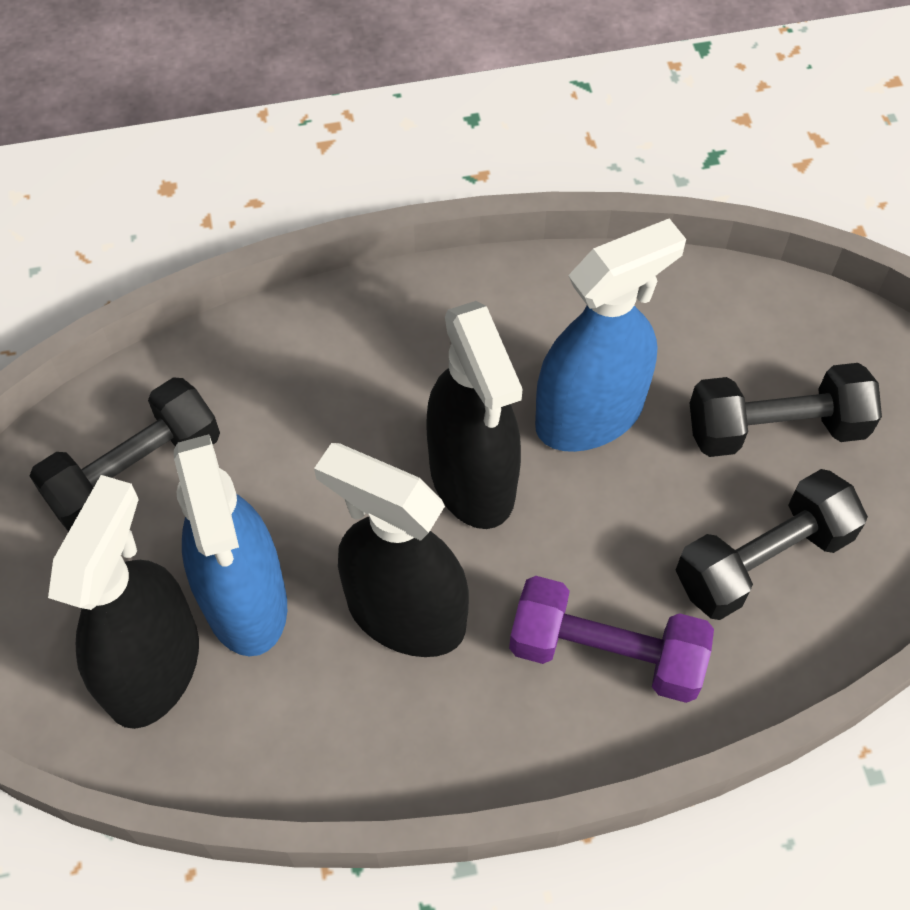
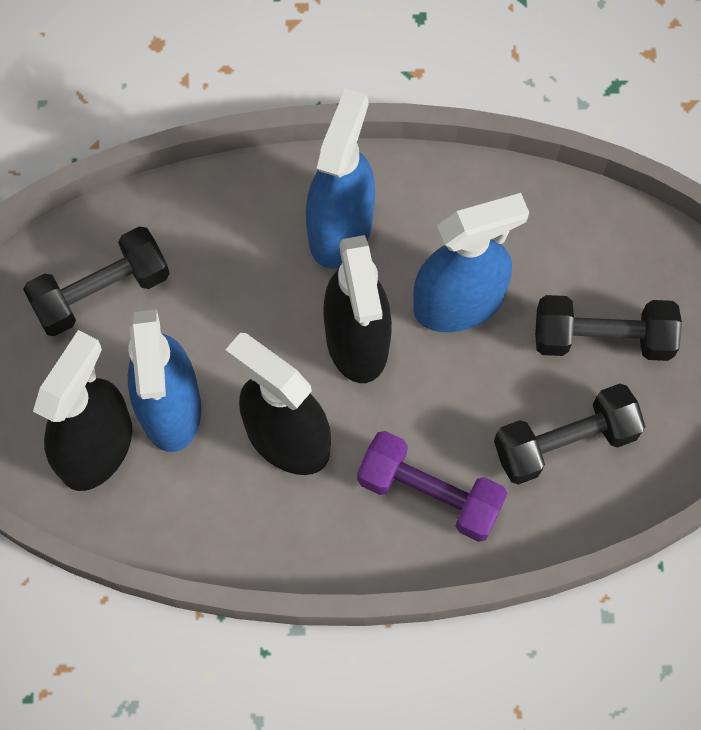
camera: 10 degrees right, 10 degrees up
none -> blue spray bottle [306,88,375,269]

